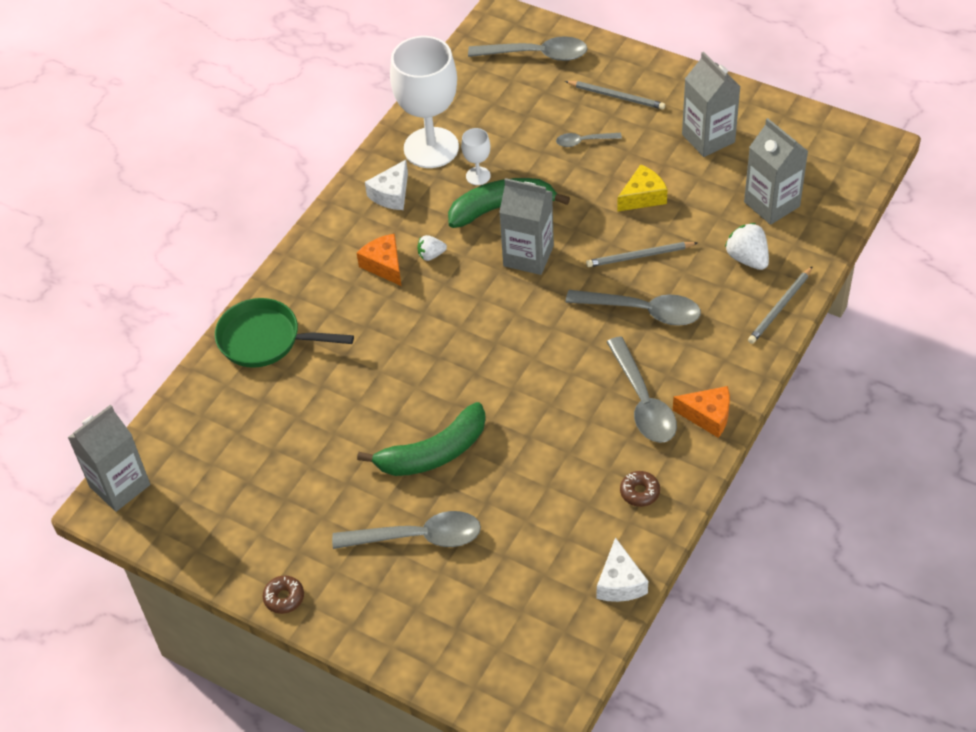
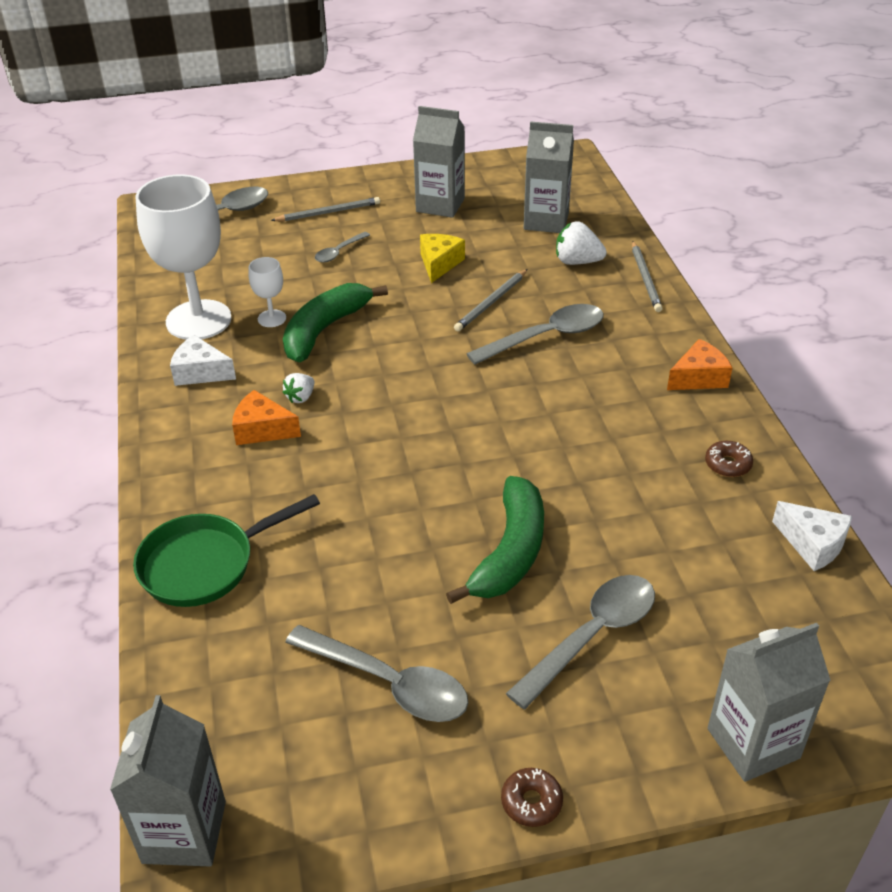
camera: 45 degrees left, 10 degrees down
white cheese [365,160,408,210] -> white cheese turned 120 degrees clockwise [170,335,236,386]
grey carton [499,178,554,275] -> grey carton moved to [707,623,831,782]
grey spoon [607,336,677,443] -> grey spoon moved to [285,625,468,722]

